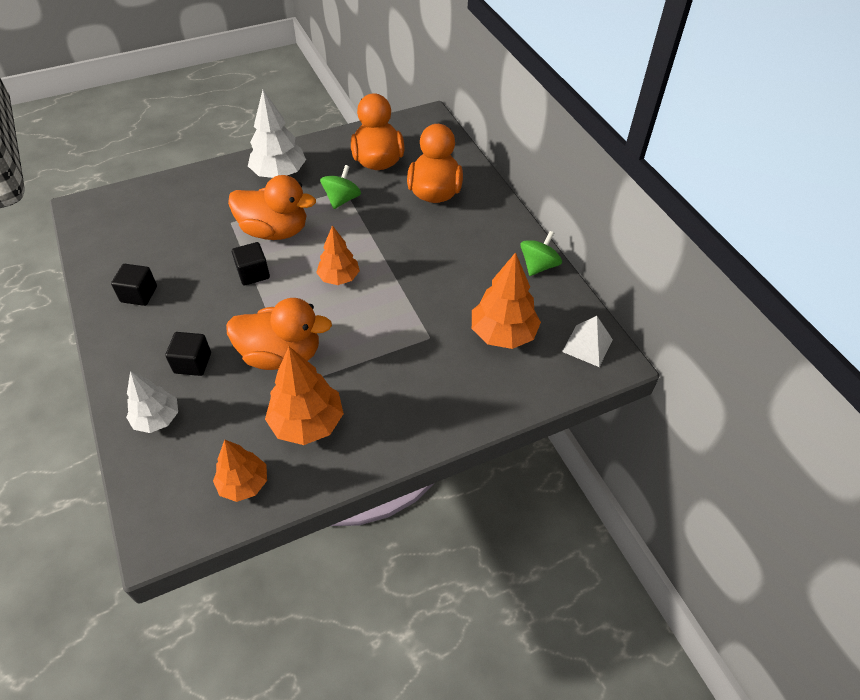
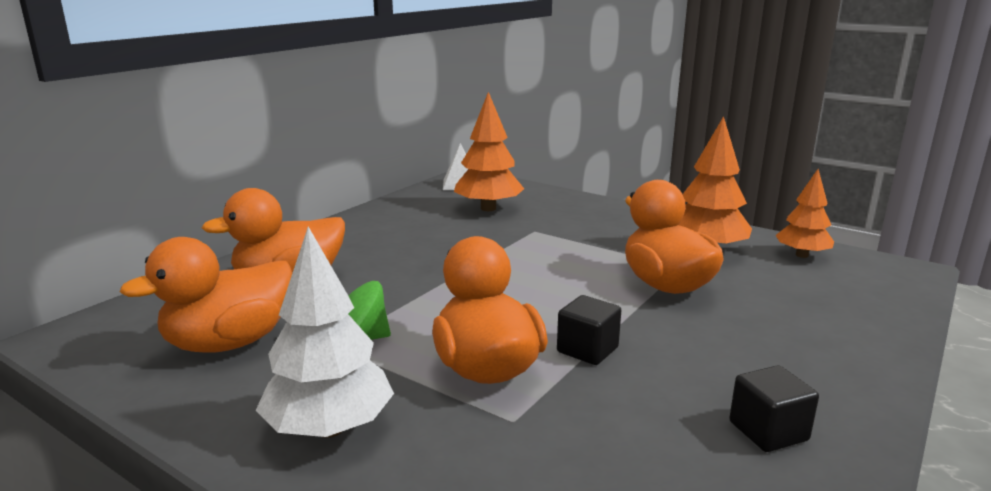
camera: 120 degrees left, 30 degrees down
white tree [126,371,178,433] -> none
black cube [165,332,211,376] -> none
orange tree [316,226,360,285] -> none
green spinning top [520,231,562,276] -> none

